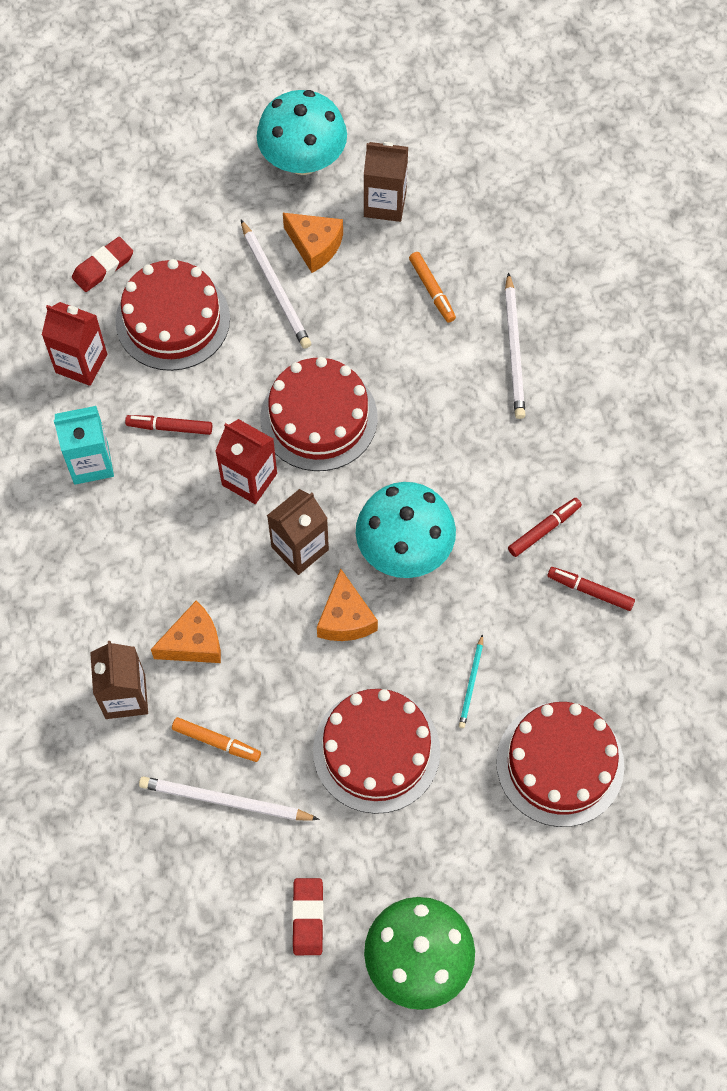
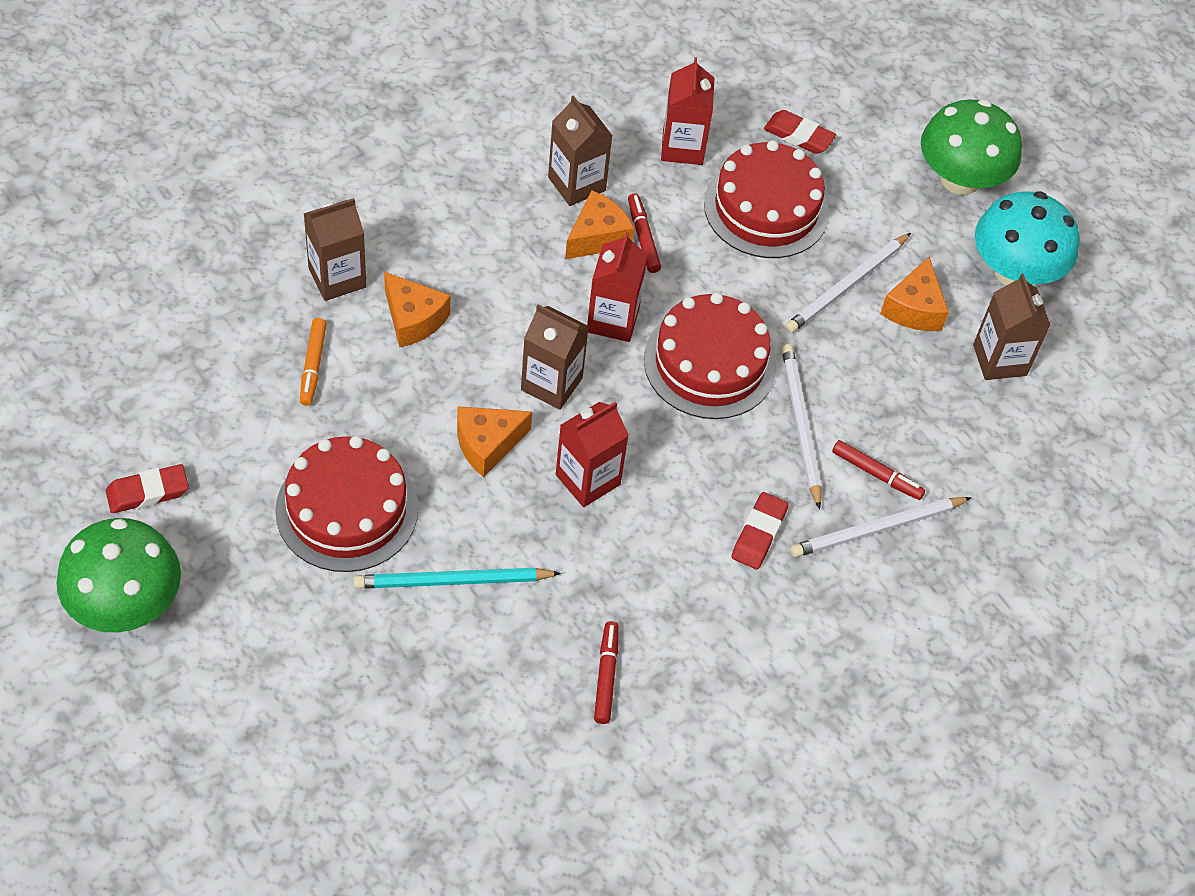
camera: 65 degrees right, 10 degrees down
turquoise carton [54,406,114,485] -> brown carton [548,95,613,206]
white pencil [139,776,320,820] -> white pencil moved to [782,344,822,510]
turquoise mushroom [356,482,456,578] -> red carton [556,402,629,507]
orange marker [409,252,456,323] -> none
turquoise pencil [459,634,483,728] -> turquoise pencil [354,568,561,589], size x1.78
red cake [496,702,625,827] -> none
red marker [508,498,582,557] -> red marker moved to [832,440,925,500]
none -> orange cheese [565,190,634,259]
none -> red eraser [732,492,789,569]
none -> green mushroom [921,99,1022,195]

